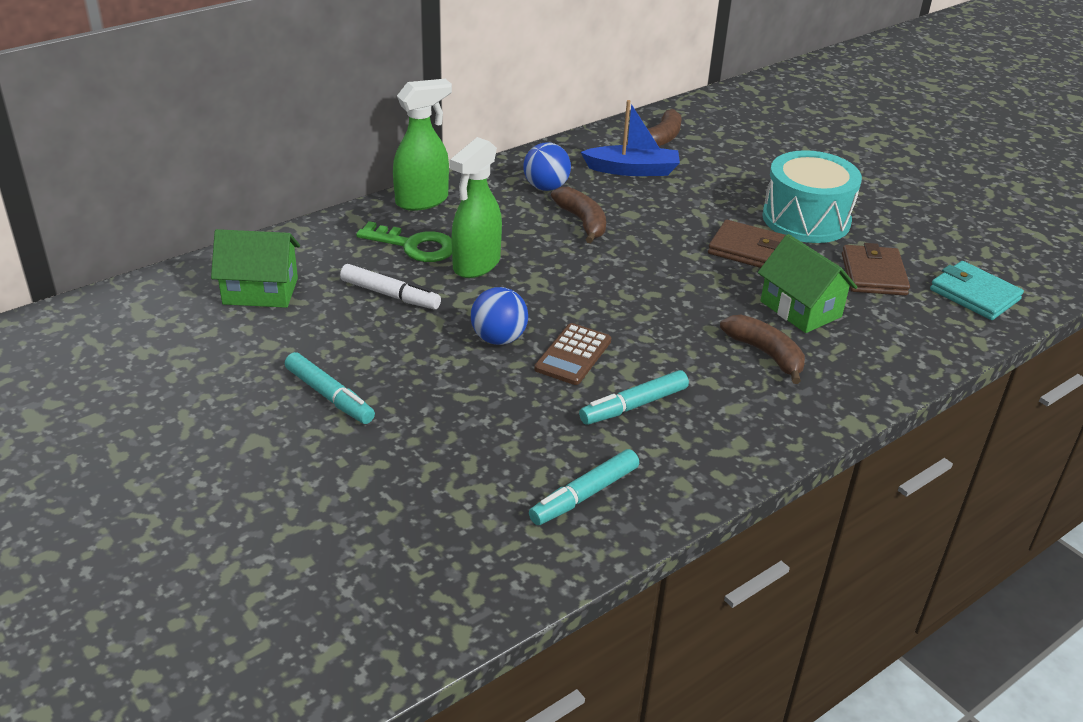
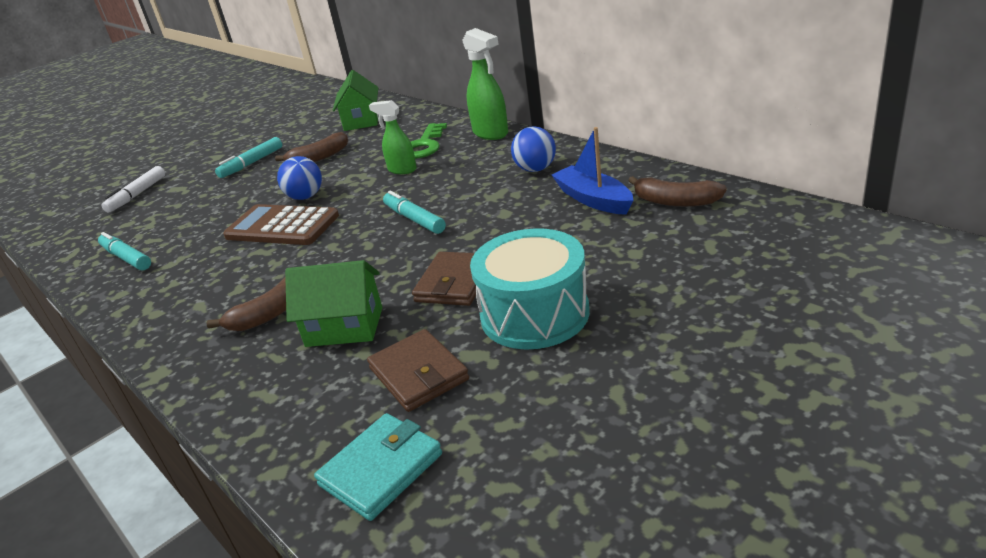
camera: 90 degrees right, 5 degrees down
white marker [340,264,441,309] -> white marker moved to [102,166,165,213]
green spray bottle [450,137,502,278] -> green spray bottle [369,100,417,174], size x0.67
brown calculator [534,323,611,385] -> brown calculator [223,204,339,245], size x1.56
brown banana [551,187,606,243] -> brown banana moved to [275,132,348,162]
turquoise marker [579,370,689,425] -> turquoise marker moved to [383,191,446,234]
blue boat [581,100,680,176] -> blue boat turned 150 degrees clockwise [552,127,633,215]
green house [758,234,857,333] -> green house turned 45 degrees clockwise [285,260,382,347]
brown wallet [842,243,910,296] -> brown wallet turned 60 degrees clockwise [367,329,469,412]

